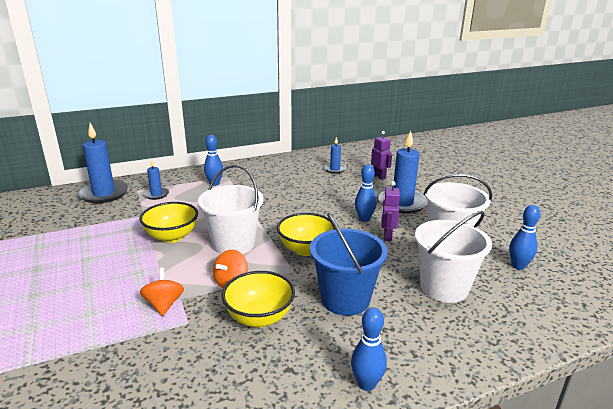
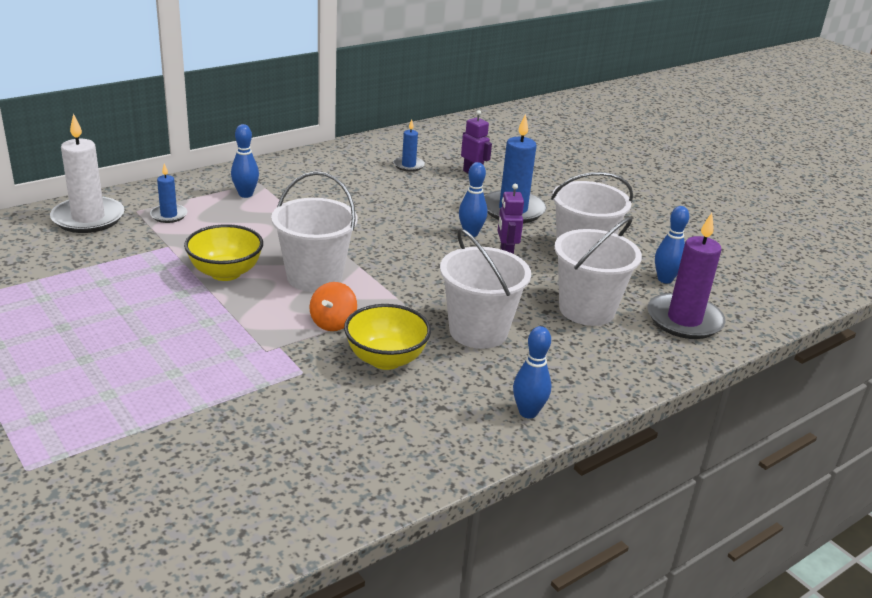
camera: 15 degrees left, 5 degrees up
blue candle [78,123,128,203] -> white candle [50,113,124,233]
orange spinning top [140,268,184,316] -> none
yellow bowl [277,213,334,256] -> none
blue bucket [310,213,388,316] -> white bucket [440,229,531,349]
none -> purple candle [647,213,725,339]

